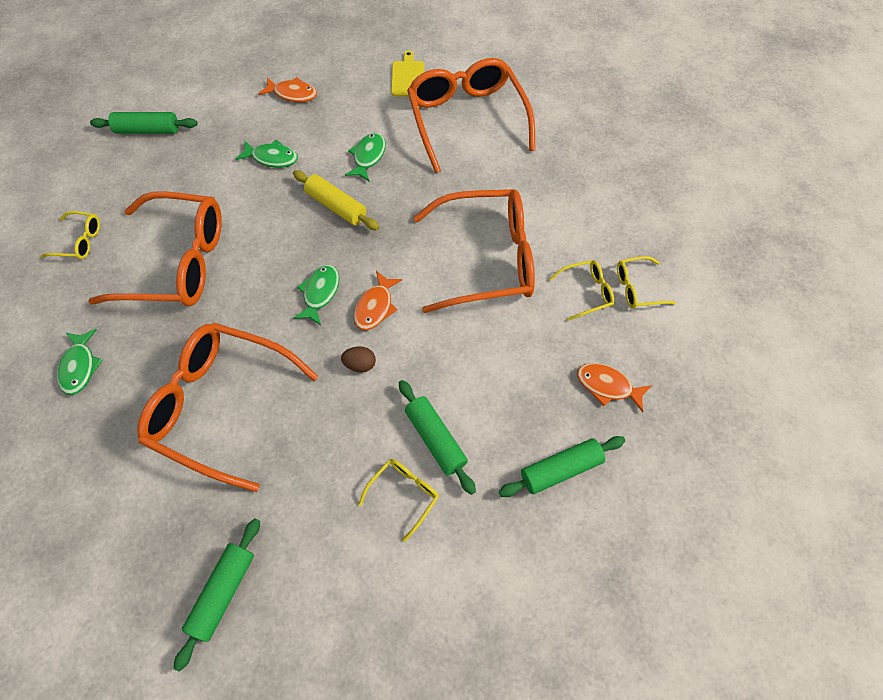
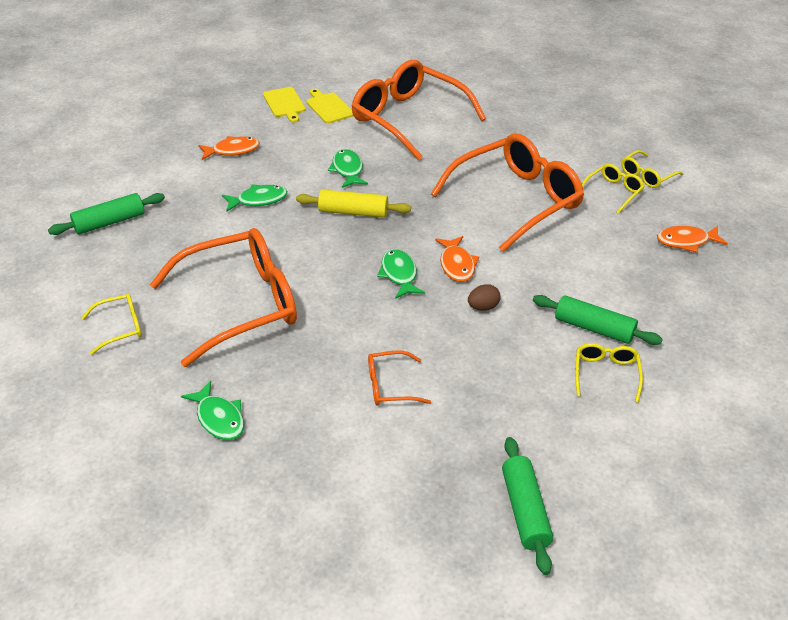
camera: 30 degrees left, 20 degrees down
orange glasses [137,323,318,492] -> orange glasses [368,351,431,406], size x0.43
green rolling pin [499,436,625,497] -> none
none -> yellow cutting board [263,87,306,123]

